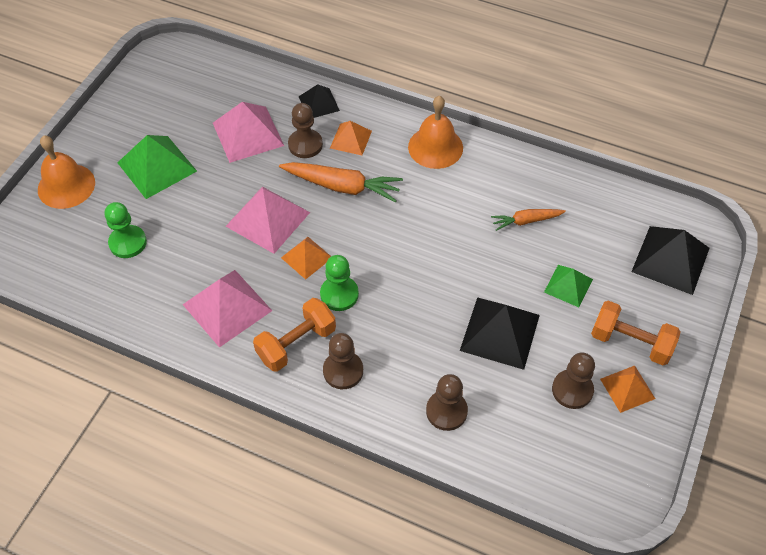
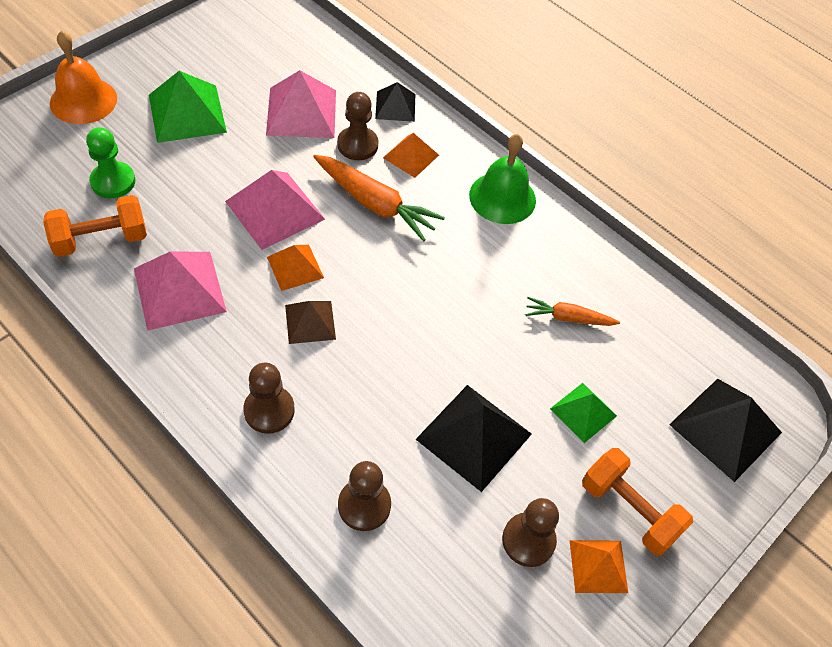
camera: 15 degrees right, 0 degrees up
orange dumbbell [253,298,336,372] -> orange dumbbell moved to [43,195,147,257]
green pawn [320,255,359,311] -> brown pyramid [285,301,336,344]
orange bell [408,96,463,169] -> green bell [469,134,536,224]

